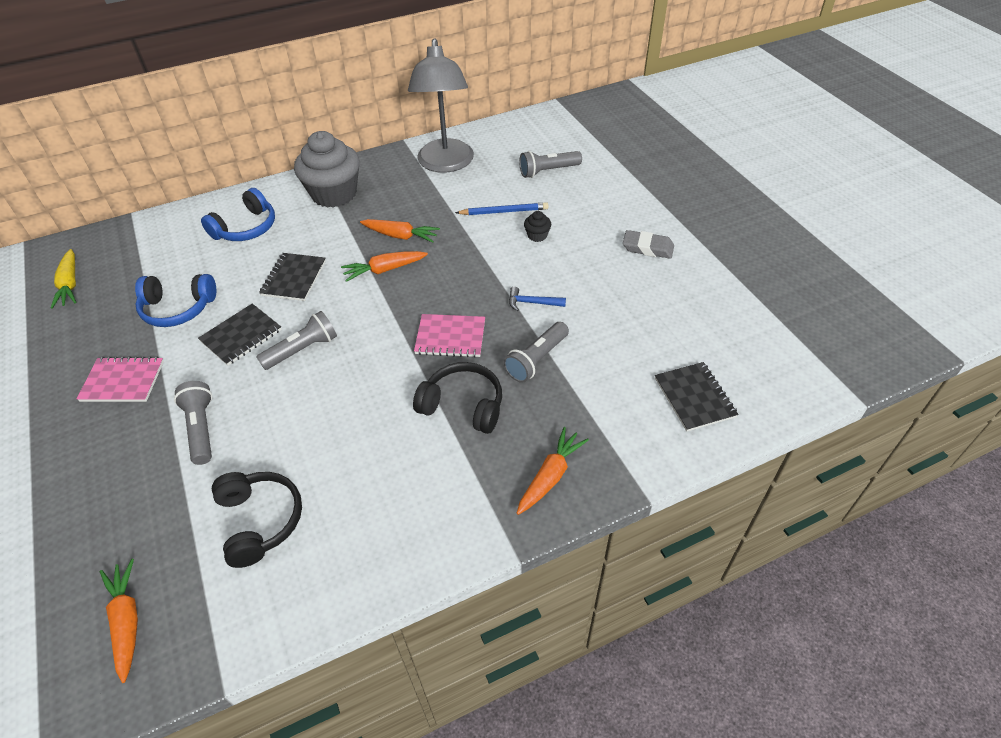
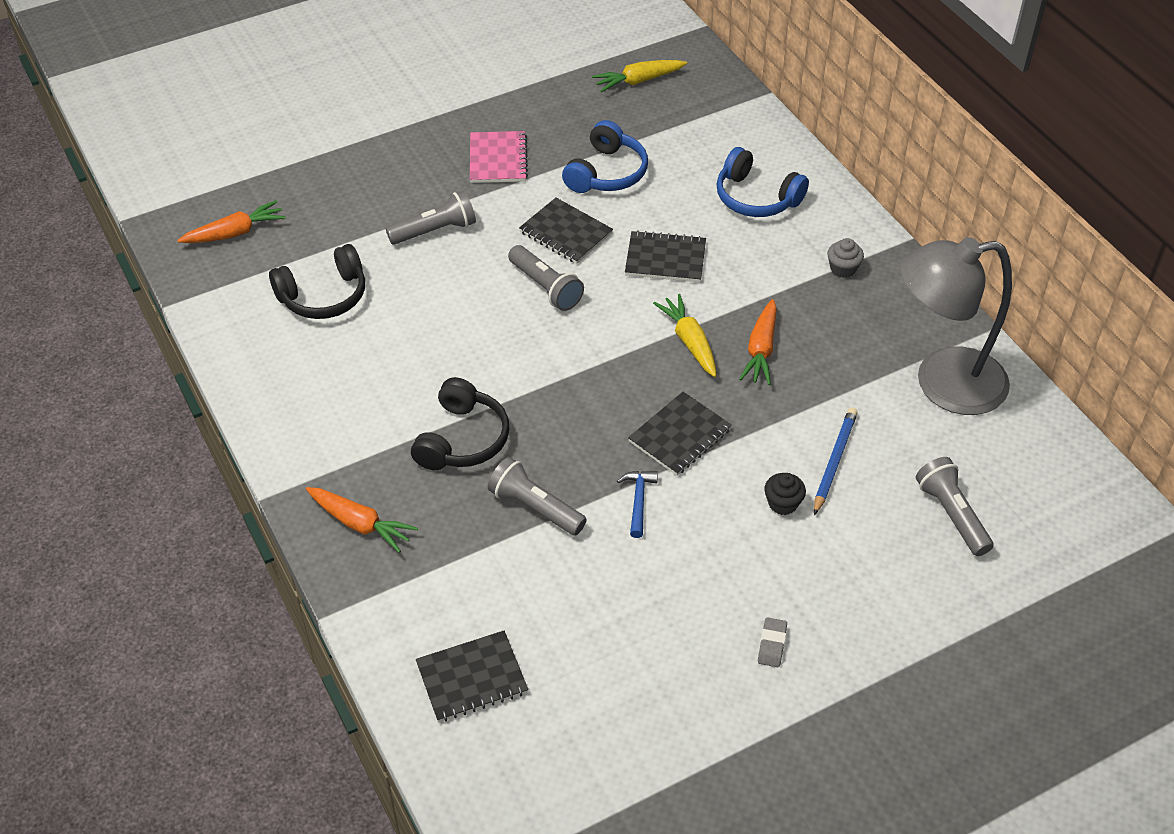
camera: 85 degrees right, 0 degrees up
blue headphones [135,274,216,327] -> blue headphones turned 150 degrees counterclockwise [562,120,648,193]
grey cupcake [294,131,360,208] -> grey cupcake [827,238,864,278], size x0.40
orange carrot [341,251,428,282] -> yellow carrot [653,294,716,377]
pink notebook [414,314,485,358] -> none
blue pencil [455,202,549,215] -> blue pencil turned 150 degrees counterclockwise [814,407,858,515]
grey eraser [623,230,674,259] -> grey eraser [758,617,787,667], size x0.63
none -> black notebook [628,392,732,476]

